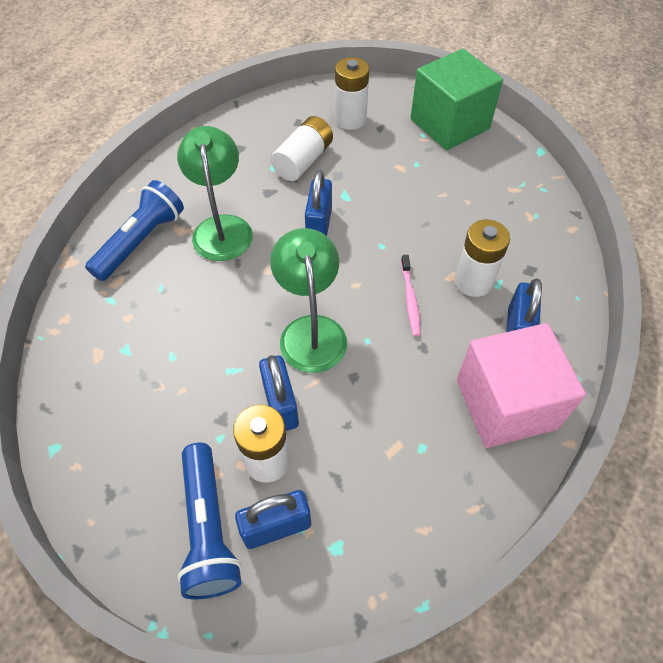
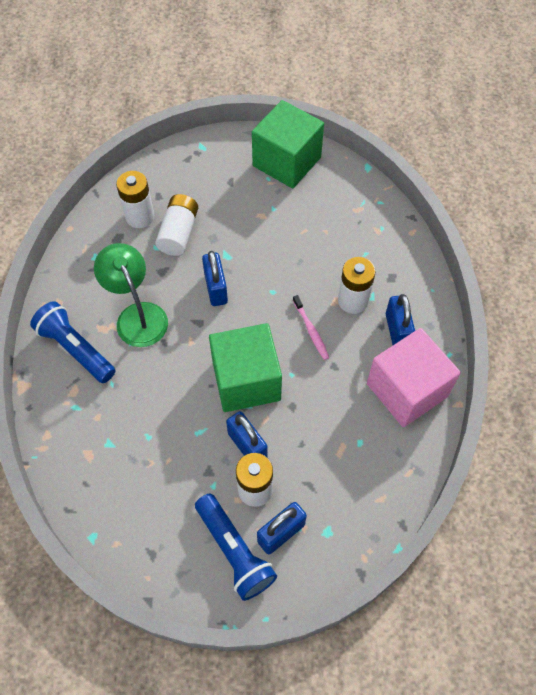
camera: 20 degrees left, 5 degrees up
blue flashlight [85,180,184,281] -> blue flashlight turned 60 degrees counterclockwise [30,301,115,383]
green lamp [270,228,347,373] -> green cube [209,323,282,412]
white battery [335,57,369,130] -> white battery moved to [116,171,154,228]

